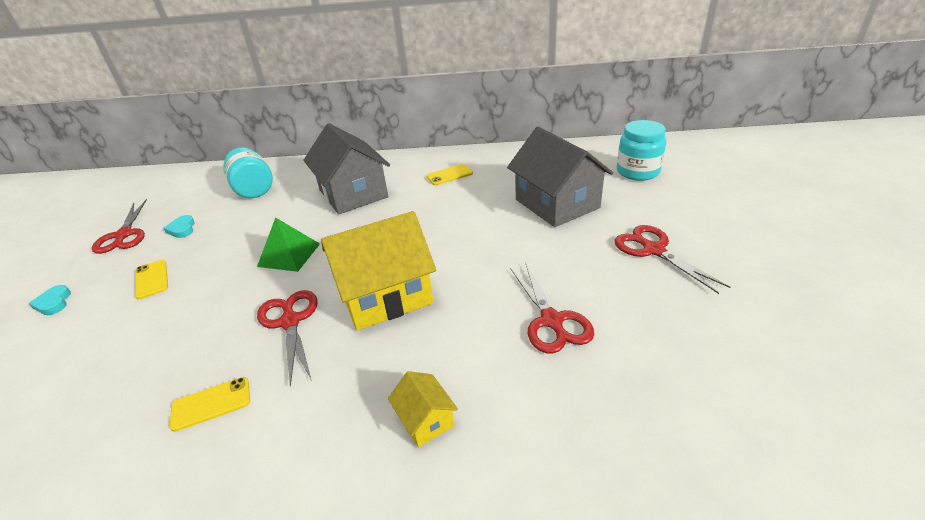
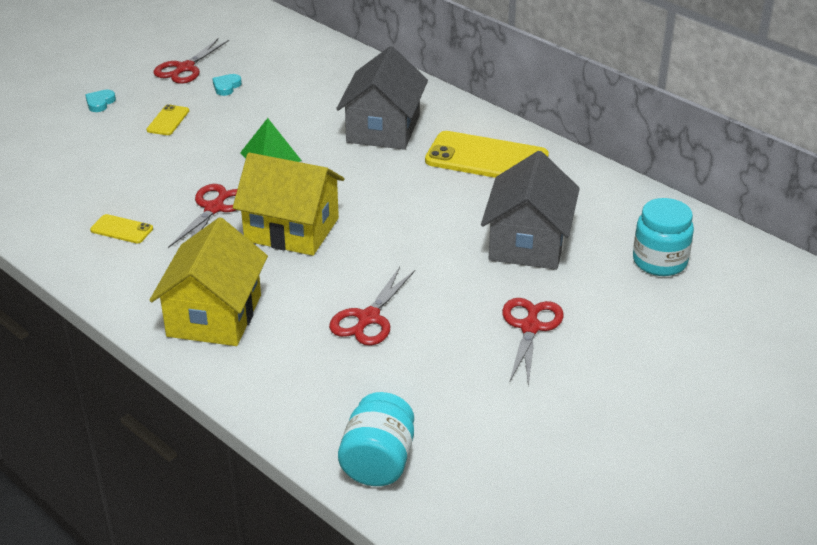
camera: 40 degrees right, 0 degrees up
turquoise jar [223,147,273,198] -> turquoise jar moved to [338,392,414,486]
yellow house [388,371,458,447] -> yellow house [149,217,268,346], size x2.24
yellow phone [426,164,473,185] -> yellow phone [425,131,549,178], size x2.16

